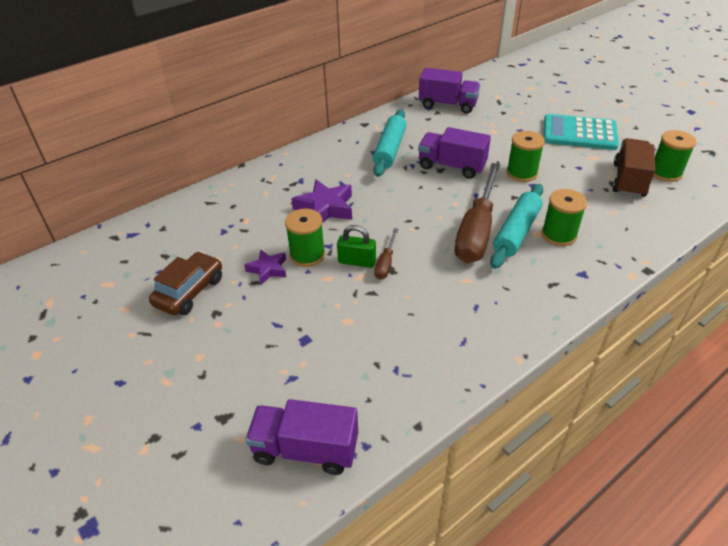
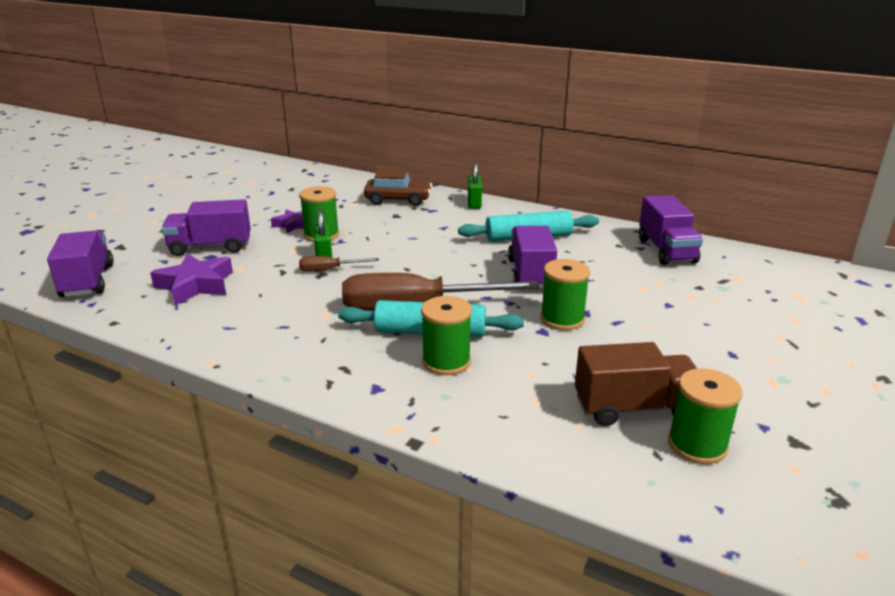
camera: 65 degrees right, 15 degrees down
brown car [149,252,222,315] -> brown car moved to [364,168,432,206]
purple star [292,179,352,223] -> purple star moved to [150,253,233,305]
turquoise calculator [543,114,619,150] -> none
none -> purple truck [162,199,251,256]
none -> green padlock [468,162,482,209]

